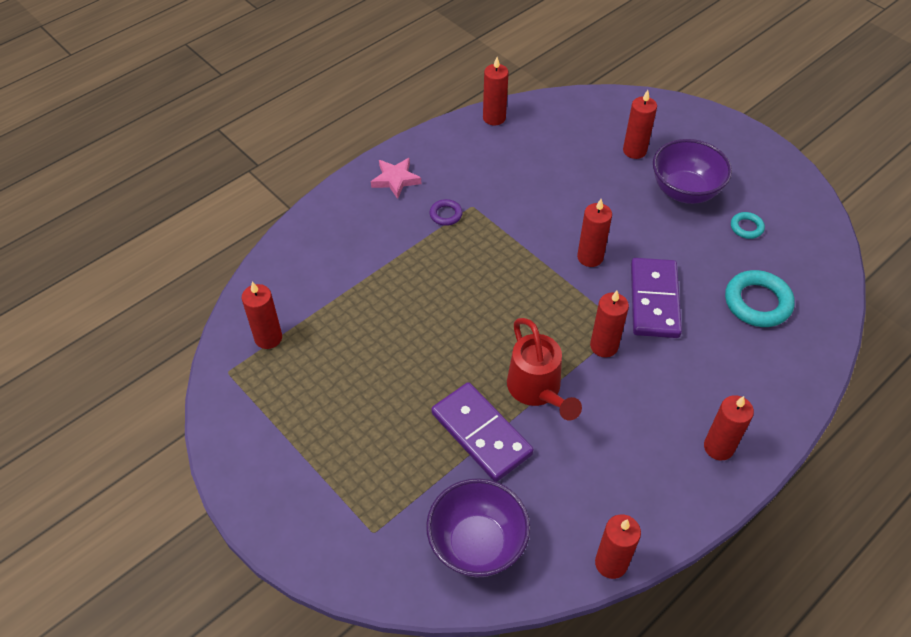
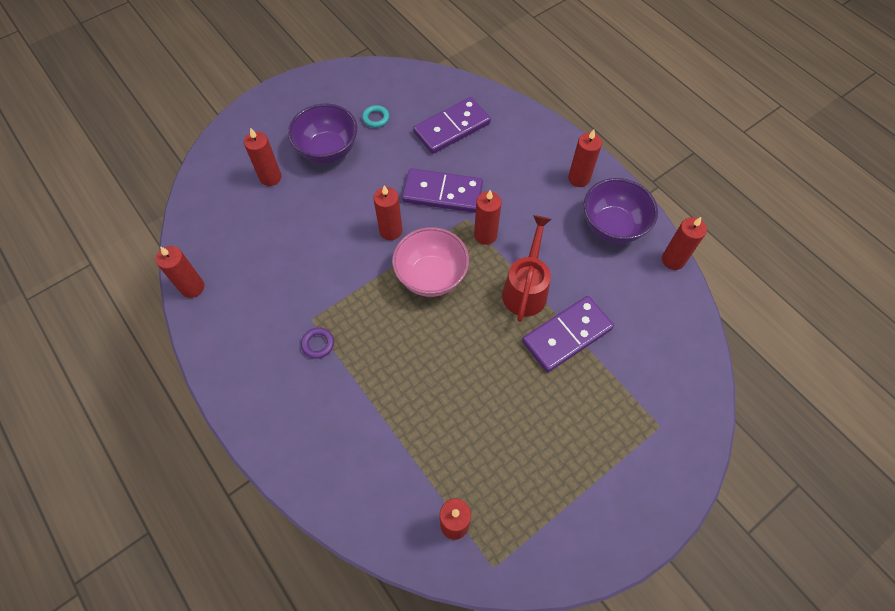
camera: 85 degrees left, 10 degrees up
pink star [371,158,421,199] -> none
purple bowl [426,478,530,577] -> purple bowl moved to [584,178,658,244]
red watering can [507,318,582,421] -> red watering can turned 60 degrees counterclockwise [502,215,552,322]
turquoise ring [725,270,795,327] -> purple domino [413,97,491,154]
none -> pink bowl [392,227,469,297]

